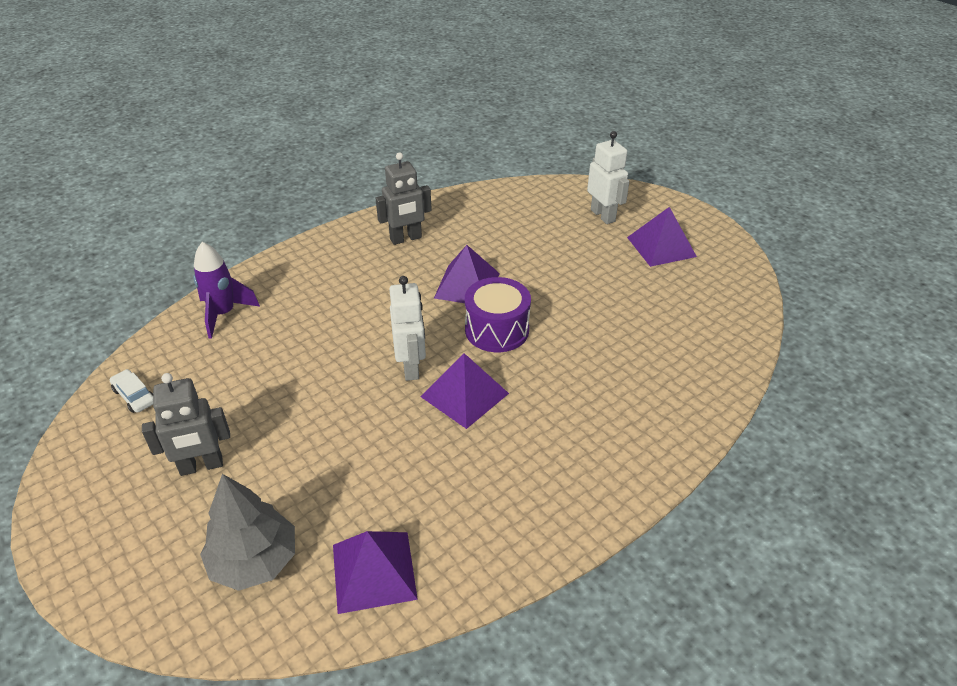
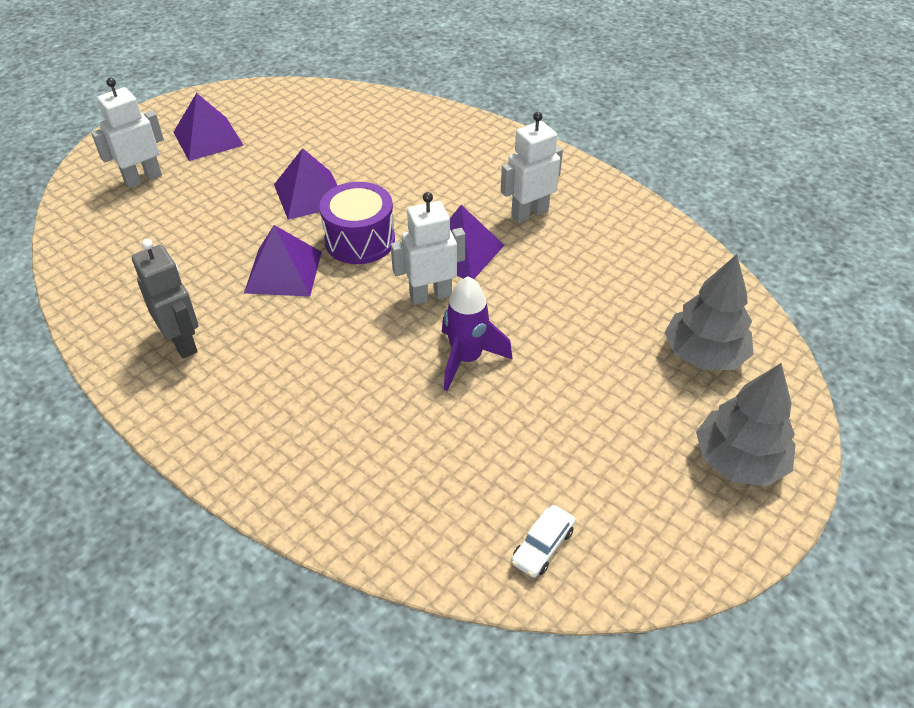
camera: 100 degrees left, 5 degrees up
grey robot [142,373,230,476] -> none
purple rocket [193,242,260,339] -> purple rocket moved to [442,276,513,391]
purple pyramid [333,531,418,614] -> purple pyramid moved to [274,148,338,220]
none -> white robot [501,112,563,223]
none -> grey tree [696,363,796,486]

